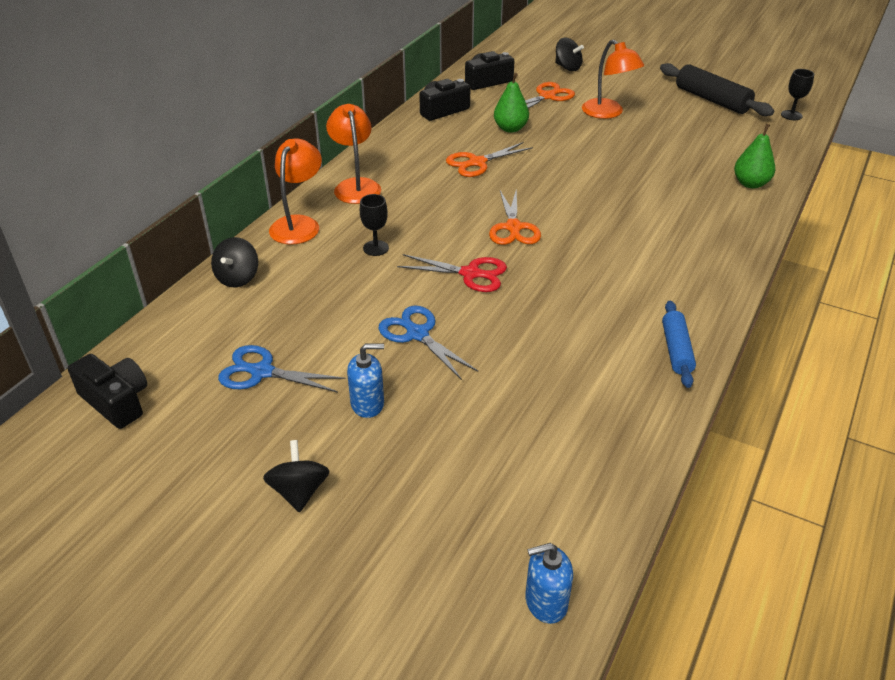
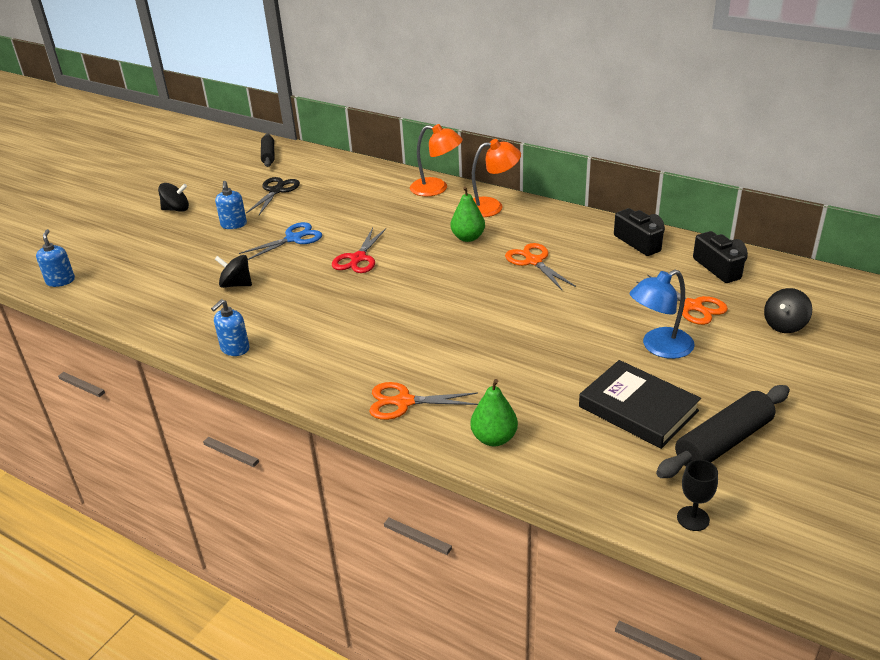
camera: 95 degrees right, 5 degrees down
black camera [68,354,147,429] -> black rolling pin [261,133,274,167]
black spinning top [211,237,258,287] -> black spinning top moved to [215,255,252,288]
blue scissors [218,345,346,393] -> black scissors [246,177,300,215]
black goblet [360,194,389,256] -> none
orange scissors [489,188,541,245] -> orange scissors moved to [369,382,478,420]
green pear [494,73,529,133] -> green pear moved to [451,187,485,242]
orange lamp [582,40,644,119] -> blue lamp [630,270,695,359]
blue rolling pin [662,301,696,388] -> blue soap dispenser [211,299,250,356]
none -> black book [579,360,701,449]

